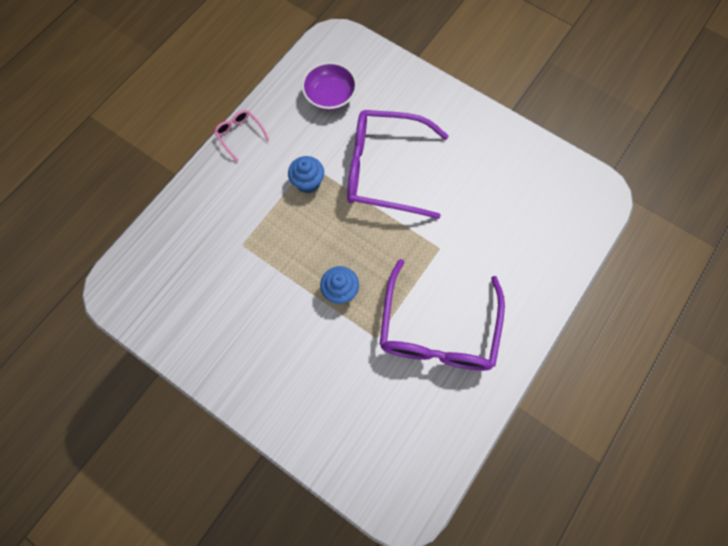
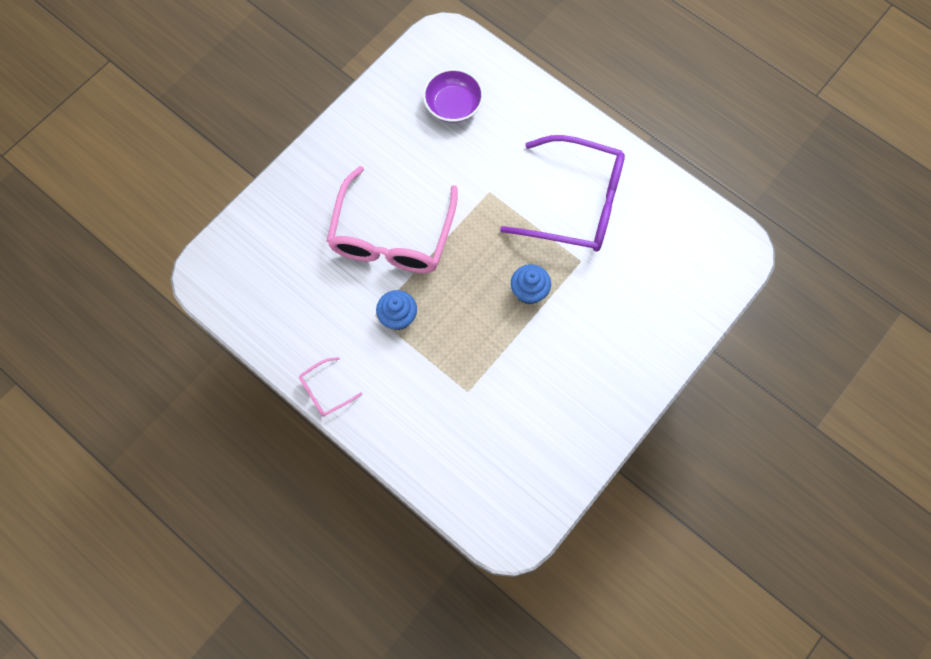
camera: 85 degrees left, 0 degrees up
purple bowl [302,62,357,111] -> purple bowl moved to [423,69,484,123]
purple glasses [347,110,449,219] -> pink glasses [327,166,458,273]

